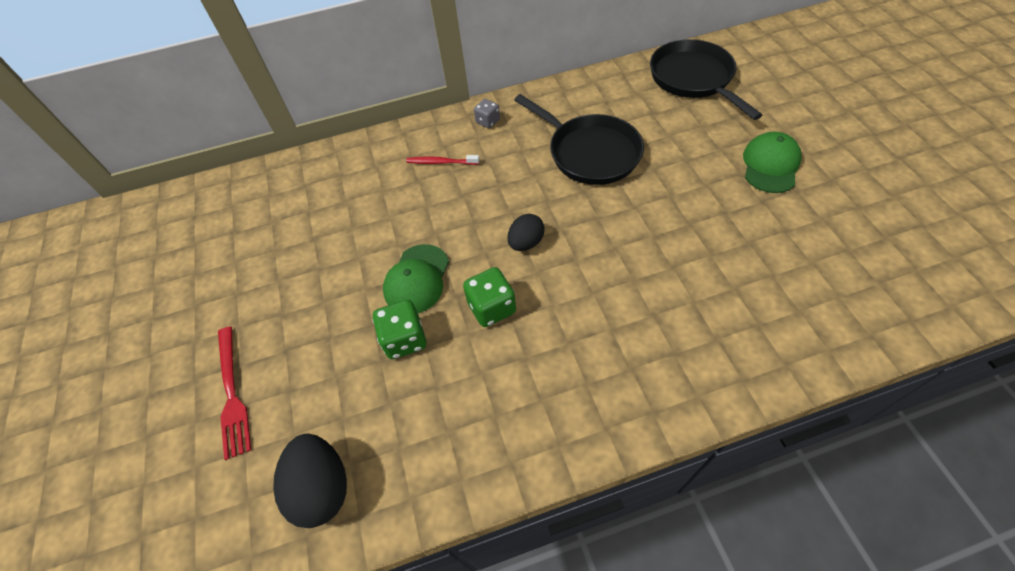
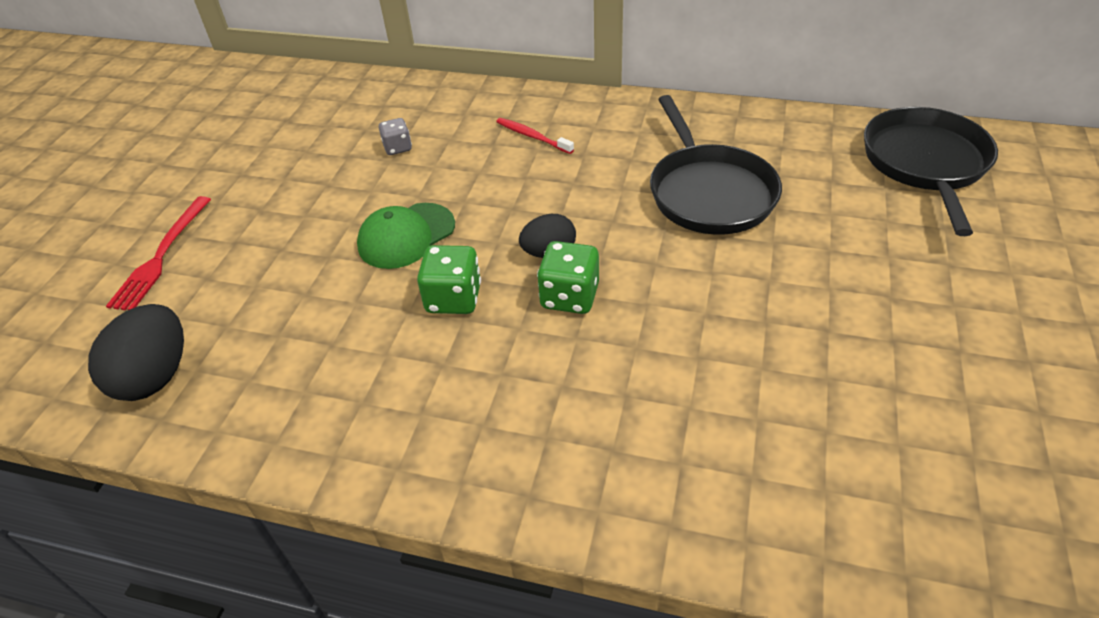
camera: 30 degrees right, 10 degrees down
green dice [373,300,426,359] -> green dice moved to [537,241,599,314]
grey dice [474,99,500,128] -> grey dice moved to [379,118,412,155]
green cap [743,132,802,193] -> none

